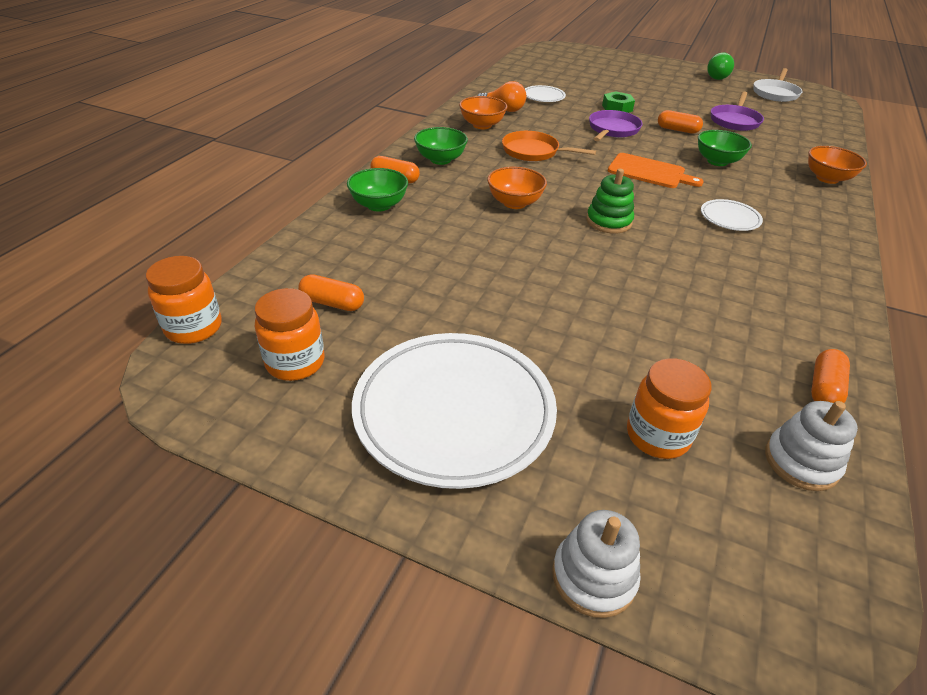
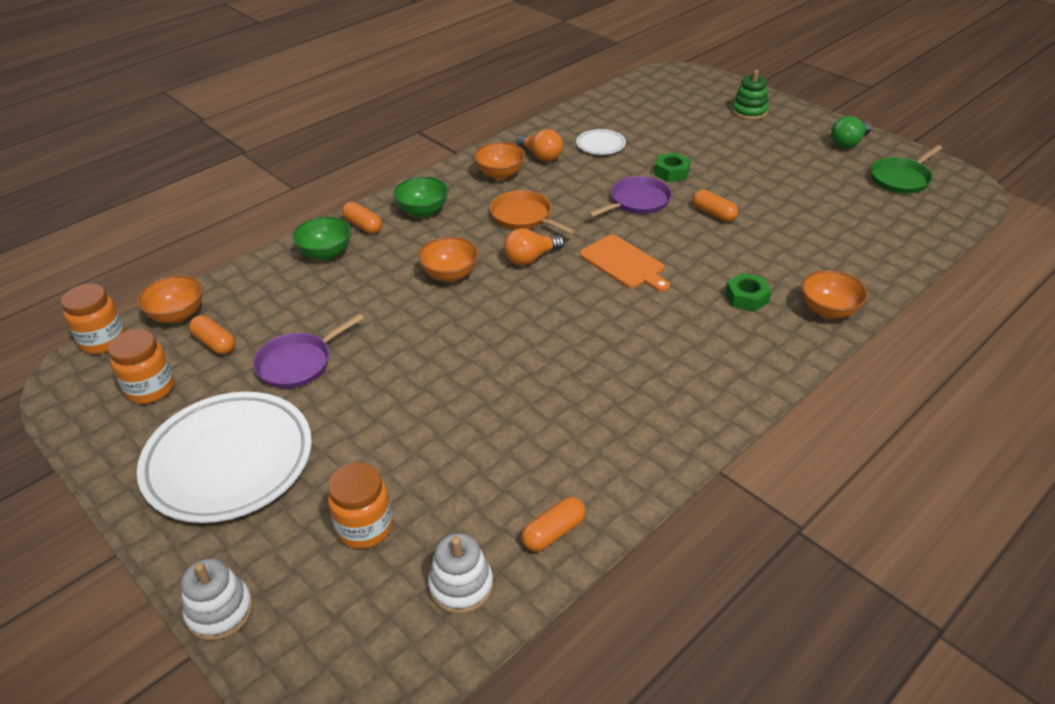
camera: 25 degrees right, 0 degrees up
green stacking toy [586,169,634,234] -> green stacking toy moved to [732,70,769,120]
green bowl [698,130,752,166] -> none
white plate [701,199,763,231] -> none
purple pan [711,92,764,131] -> purple pan moved to [253,313,364,389]
white pan [754,68,803,102] -> green pan [870,145,942,194]
none -> orange bowl [137,275,203,323]
none -> orange light bulb [504,228,565,266]
none -> green nut [725,273,772,312]

